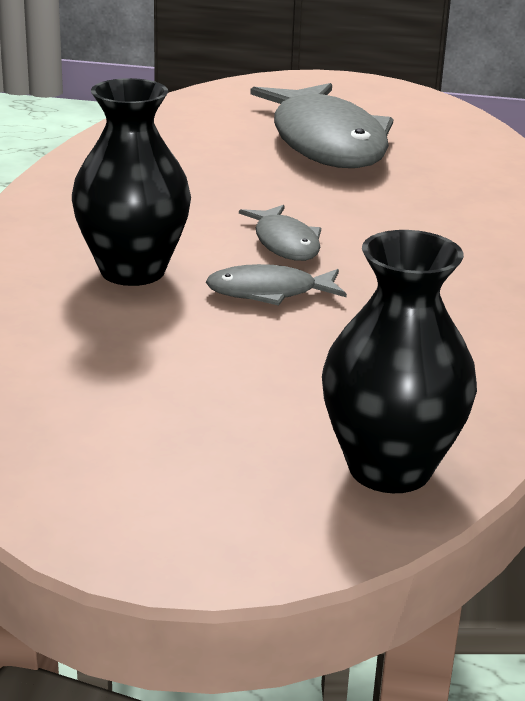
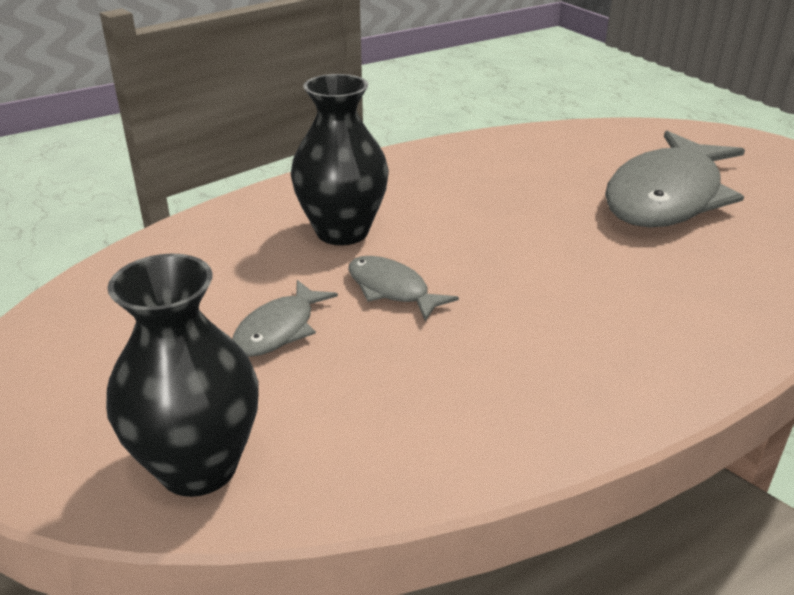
camera: 50 degrees right, 5 degrees up
grey fish [239,205,321,261] -> grey fish moved to [232,280,338,357]

